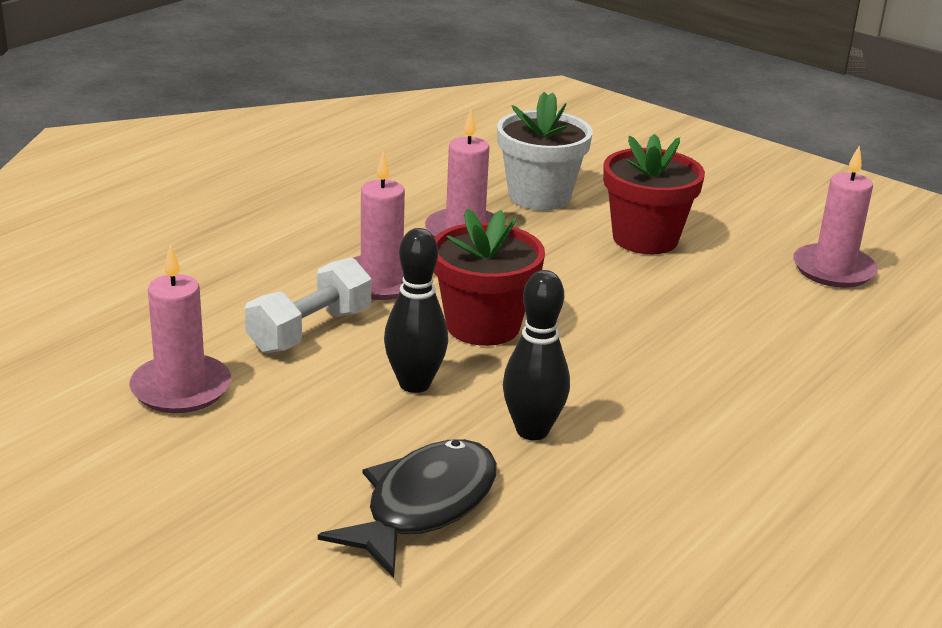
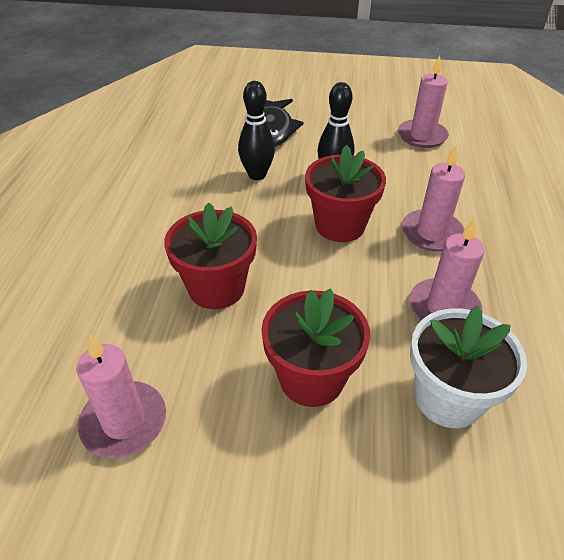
camera: 150 degrees right, 15 degrees up
white dumbbell [245,257,371,353] -> none
none -> red flower pot [164,203,257,309]

